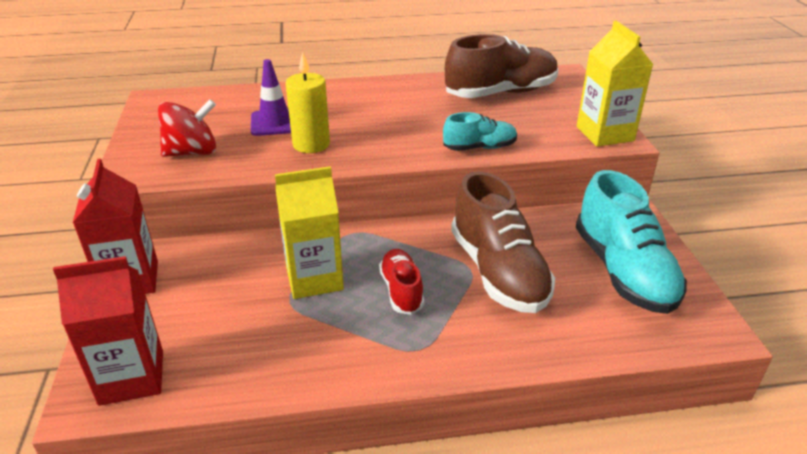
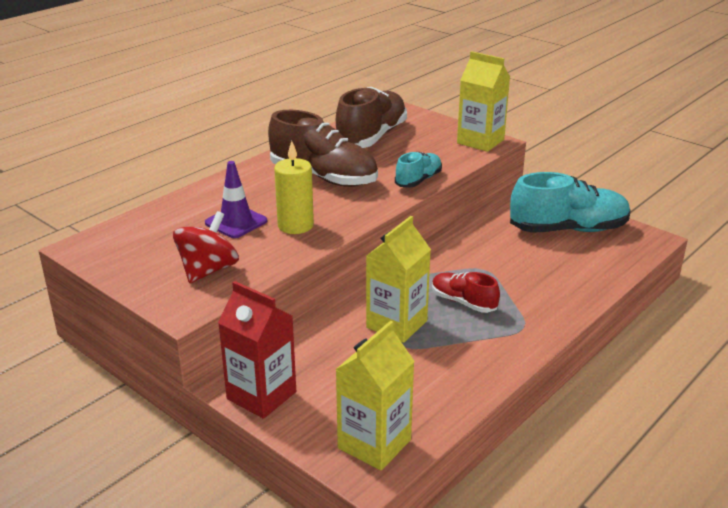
camera: 40 degrees left, 5 degrees down
red carton [53,256,163,406] -> yellow carton [335,321,414,471]
brown shoe [451,171,555,313] -> brown shoe moved to [268,110,378,187]
turquoise shoe [576,170,687,314] -> turquoise shoe turned 45 degrees counterclockwise [510,172,631,233]

